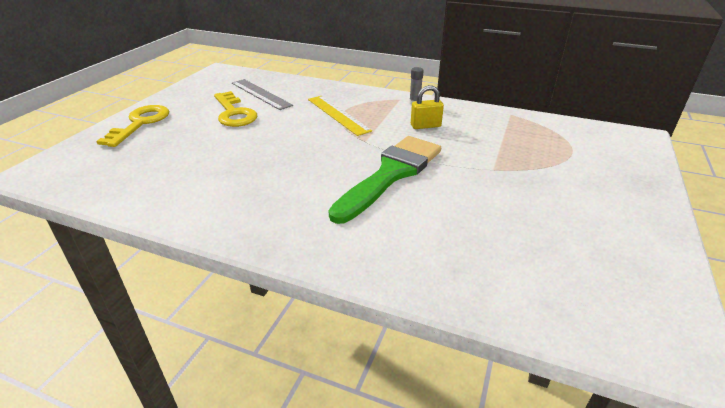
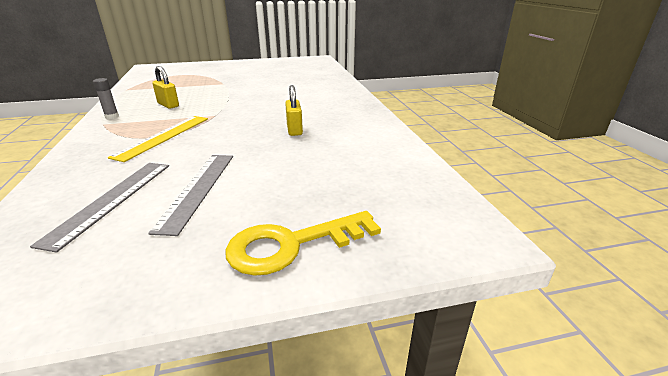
camera: 125 degrees left, 5 degrees down
yellow key [214,91,257,127] -> grey ruler [148,155,233,236]
green brush [328,136,441,224] -> none
none -> yellow padlock [285,85,303,136]

